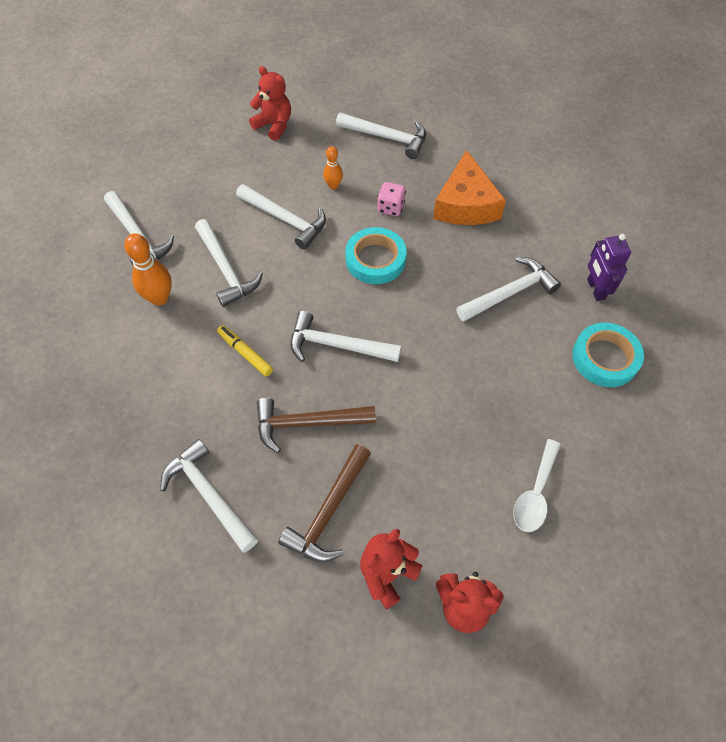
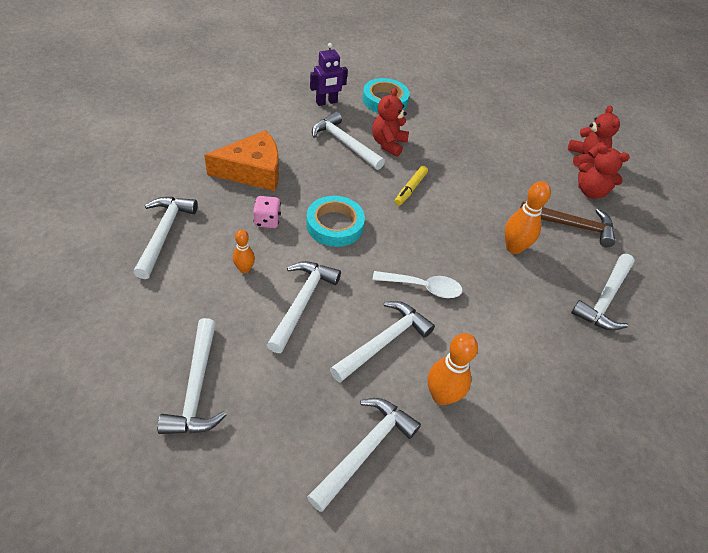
camera: 110 degrees left, 10 degrees down
yellow marker [217,325,273,376] -> yellow marker moved to [395,166,428,206]
red teddy bear [249,66,291,141] -> red teddy bear moved to [372,88,409,157]
brown hammer [257,398,376,453] -> orange bowling pin [505,181,551,254]
white hammer [290,311,401,362] -> white hammer moved to [157,318,227,434]
white spoon [513,439,561,532] -> white spoon moved to [372,271,463,298]

